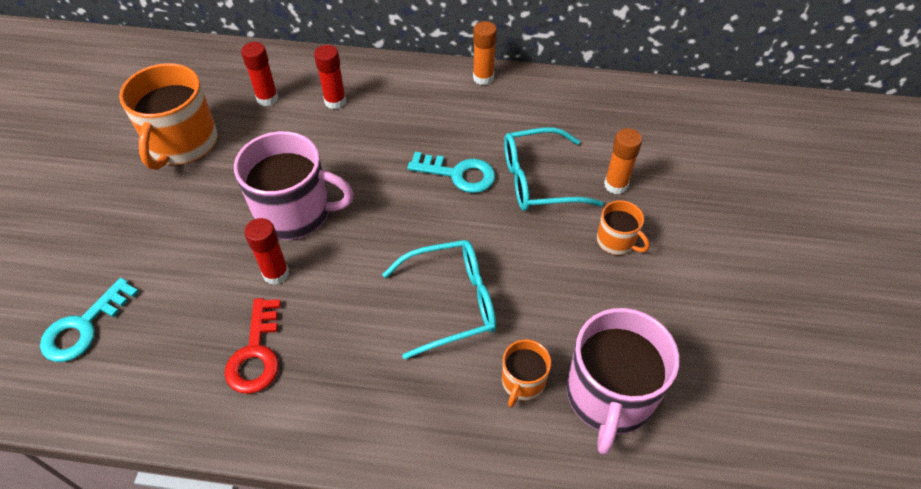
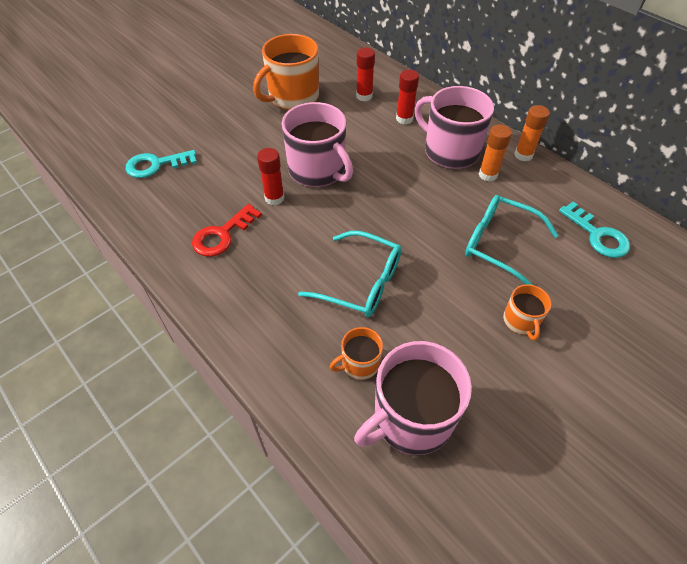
camera: 40 degrees right, 0 degrees up
turquoise key [407,152,495,193] -> turquoise key moved to [559,201,630,258]
orange glue stick [604,128,642,194] -> orange glue stick moved to [479,125,512,182]
none -> pink mug [415,86,494,169]

